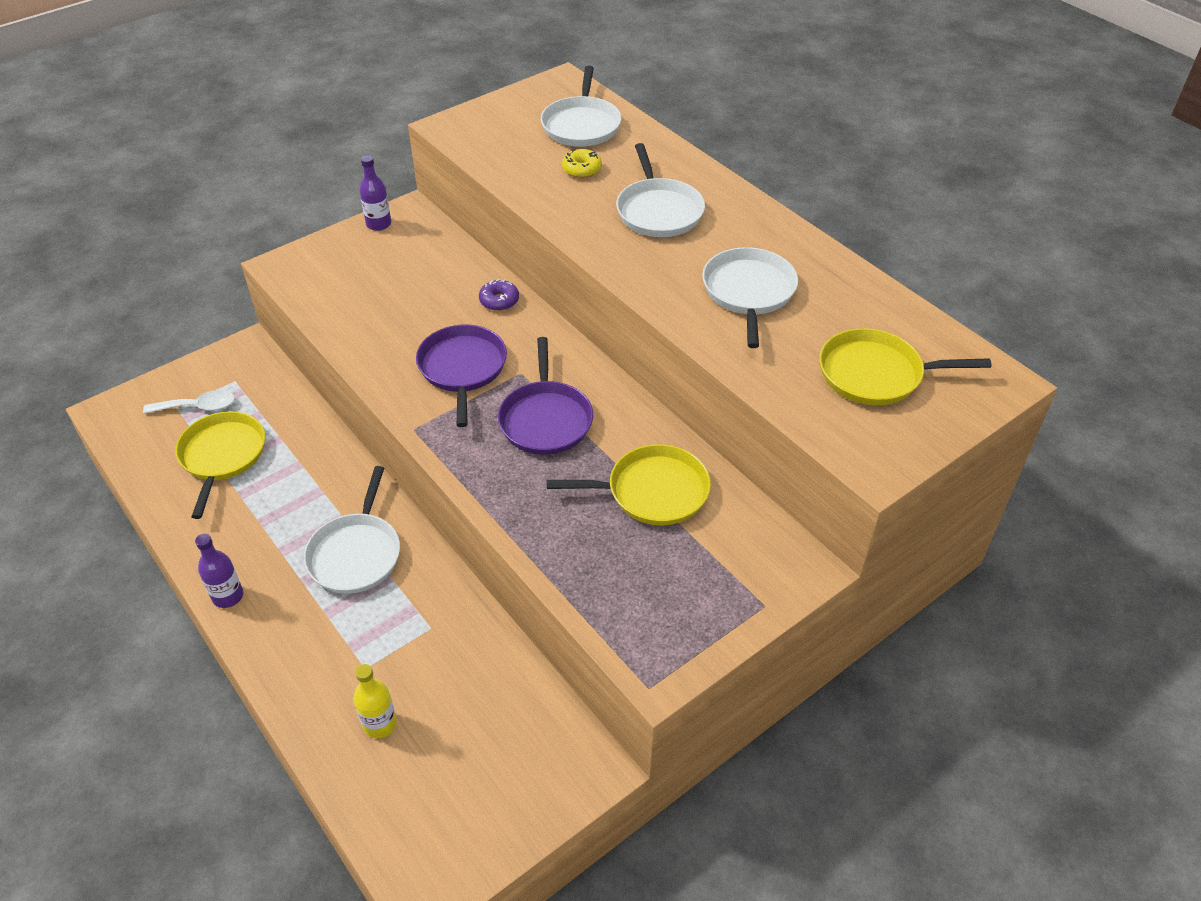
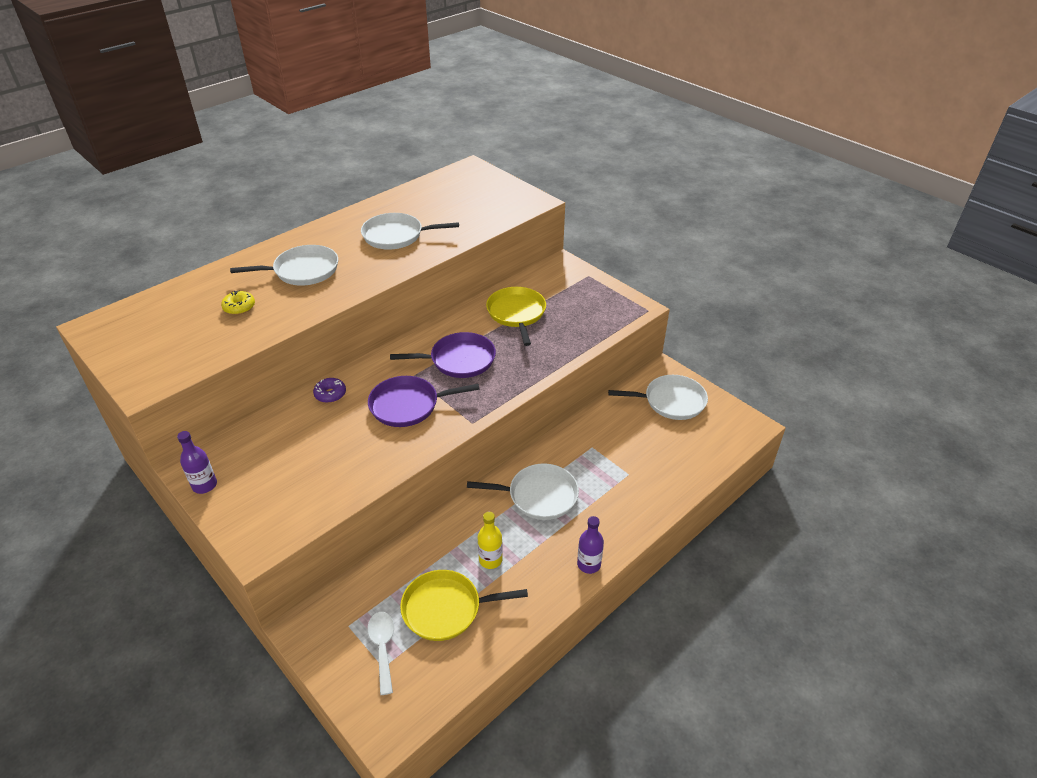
camera: 95 degrees left, 5 degrees down
yellow bottle [353,664,397,739] -> yellow bottle moved to [478,512,503,569]
white pan [541,66,621,147] -> white pan moved to [608,375,708,420]
yellow pan [820,328,991,405] -> none

